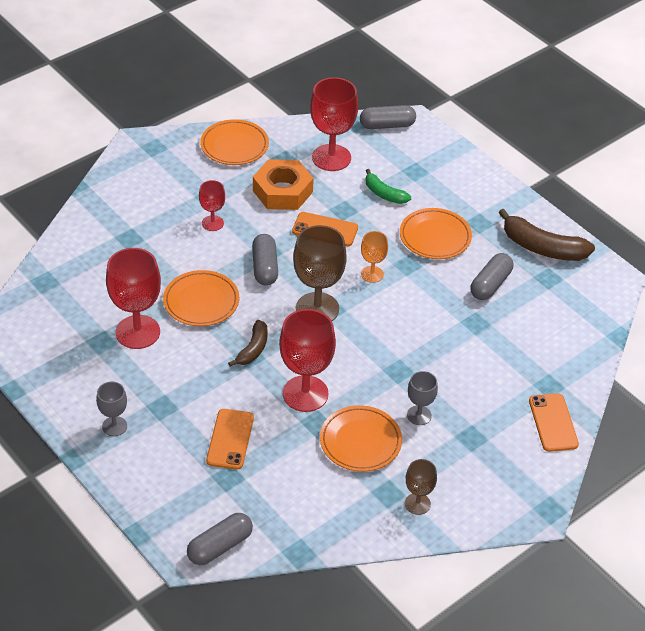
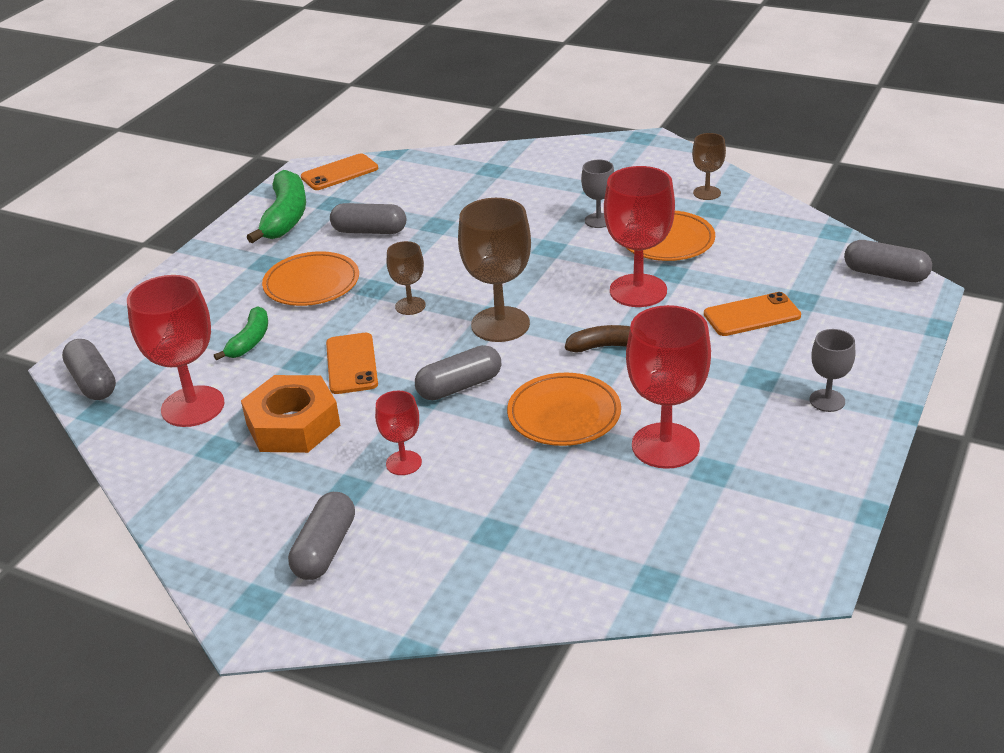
camera: 110 degrees left, 10 degrees down
orange plate [200,119,269,165] -> none
orange goblet [361,231,388,283] -> brown goblet [387,241,426,315]
brown banana [498,209,595,261] -> green banana [247,170,306,243]
orange phone [529,393,579,452] -> orange phone moved to [301,153,378,190]
none -> grey capsule [288,492,355,580]

